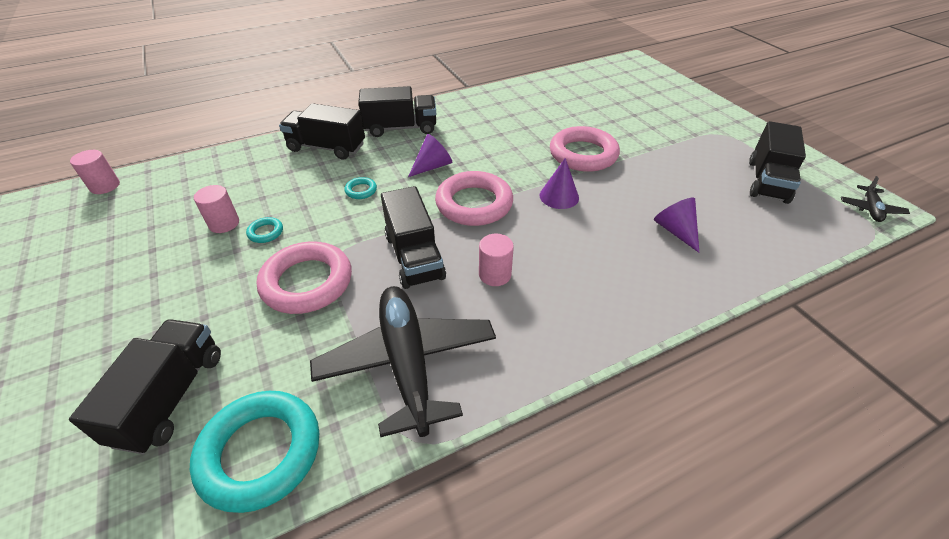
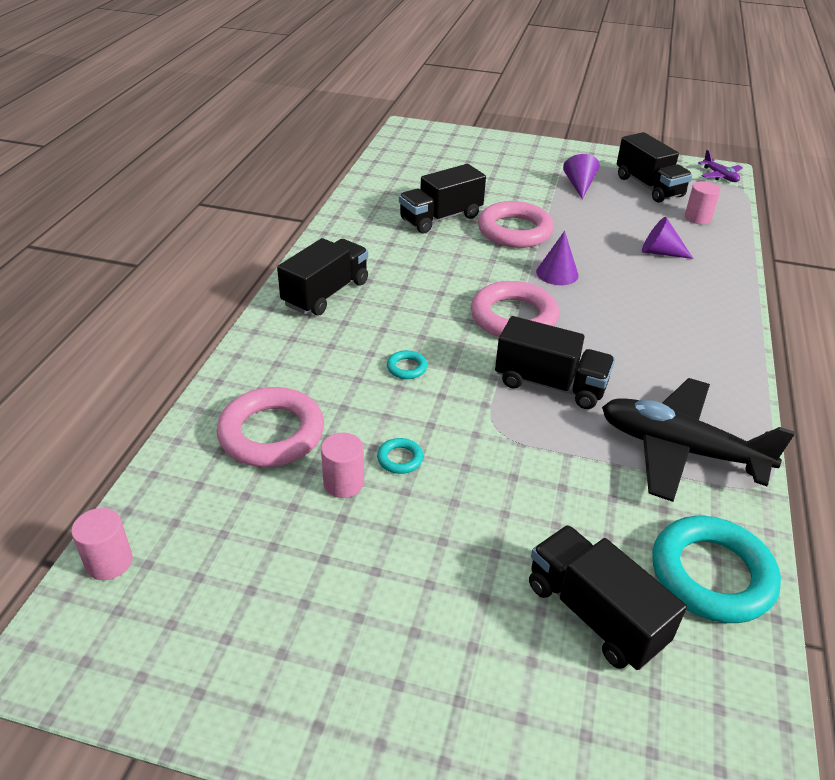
camera: 50 degrees left, 5 degrees down
pink ring [256,242,352,314] -> pink ring moved to [217,387,324,467]
black truck [279,103,365,160] -> black truck moved to [399,164,486,233]
purple cone [408,134,452,177] -> purple cone moved to [563,154,600,199]
pink cylinder [479,234,514,286] -> pink cylinder moved to [685,181,720,224]
black plane [841,176,910,222] -> purple plane [698,150,743,182]

